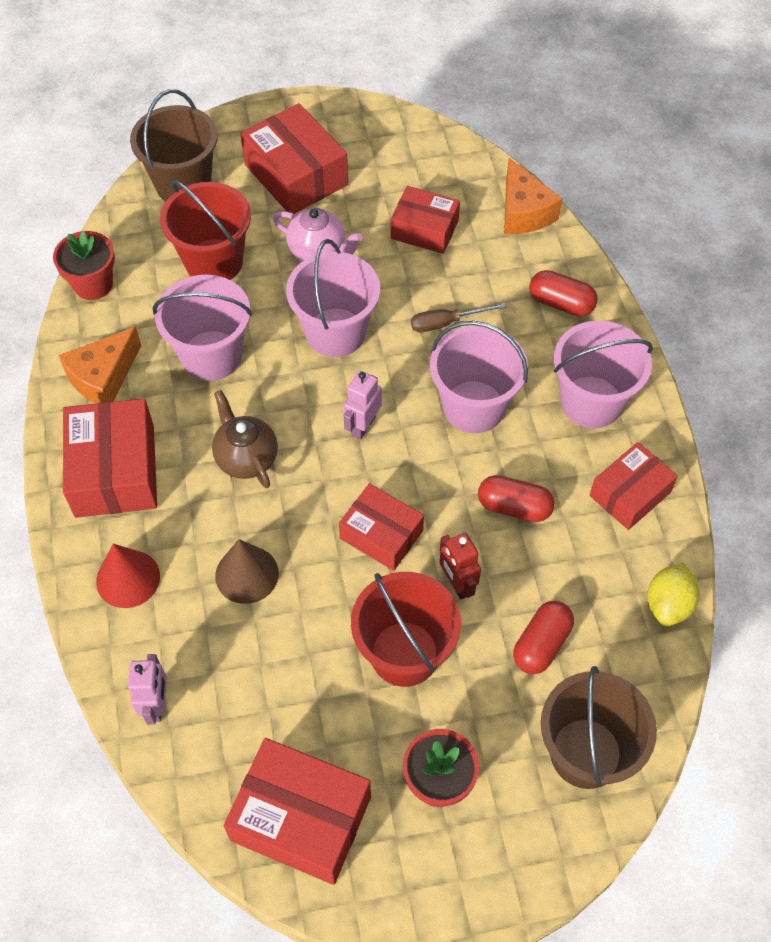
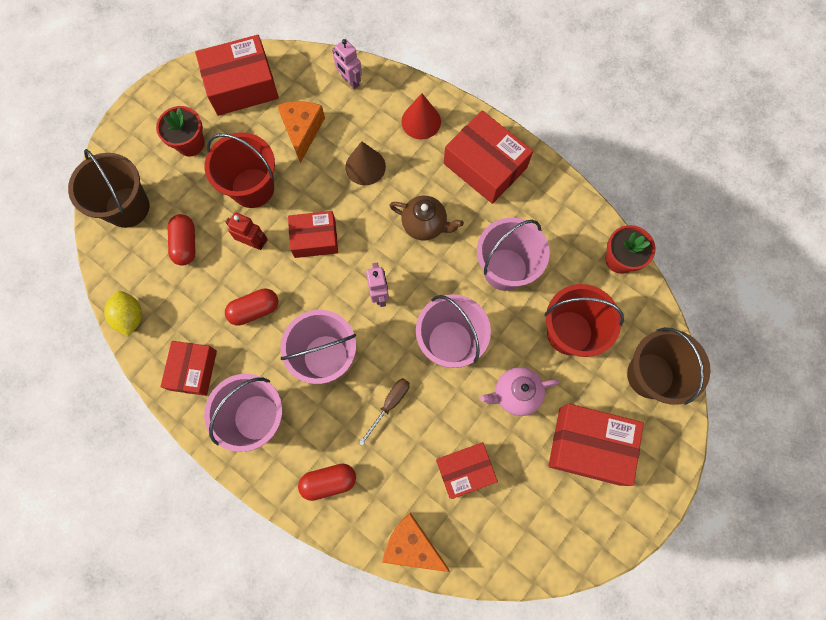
camera: 140 degrees right, 15 degrees up
orange cheese [59,327,141,404] -> orange cheese moved to [277,101,325,163]

